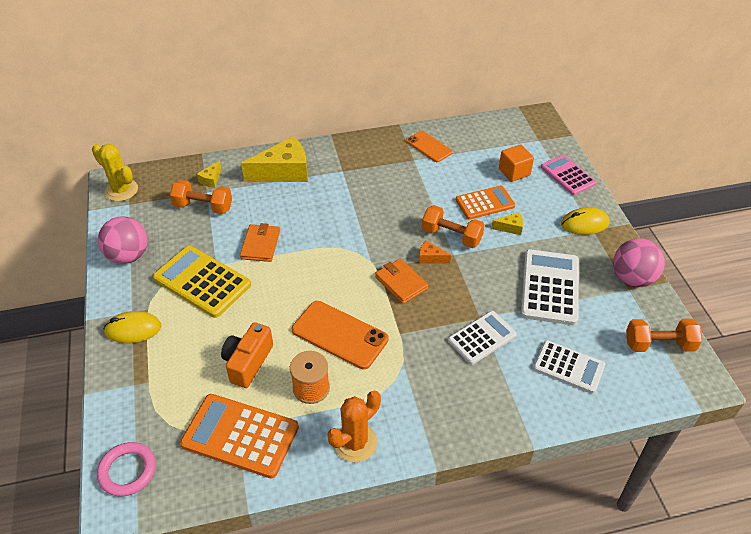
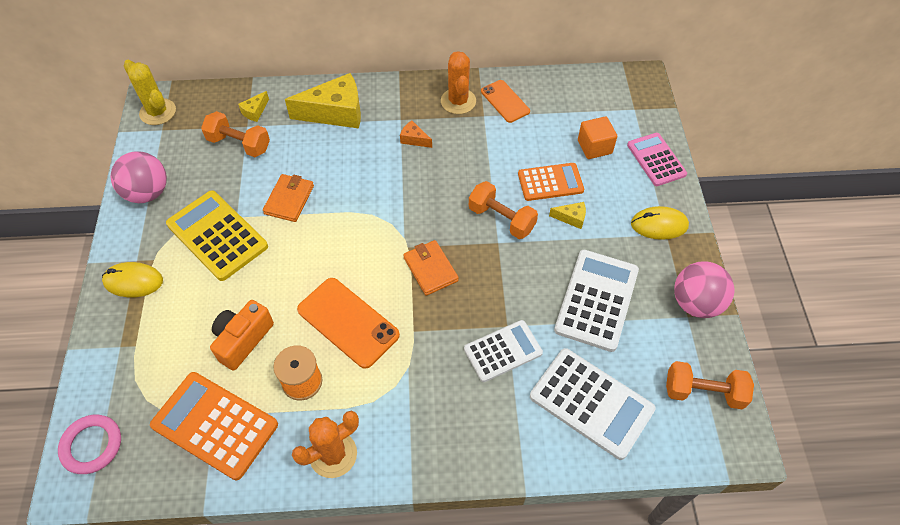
camera: 10 degrees right, 10 degrees up
orange cheese [419,240,451,263] -> orange cheese moved to [400,121,432,148]
white calculator [533,340,605,393] -> white calculator [530,348,656,460], size x1.52
none -> orange cactus [441,51,476,114]

